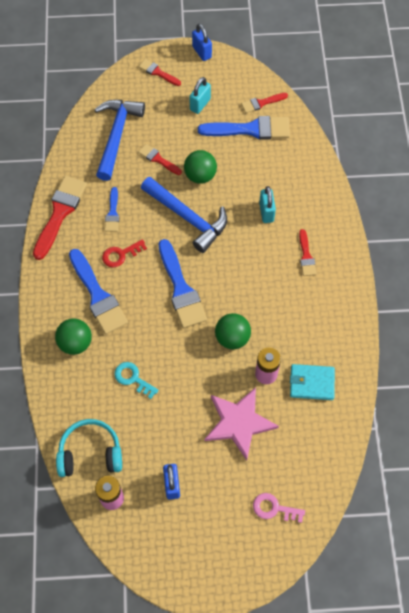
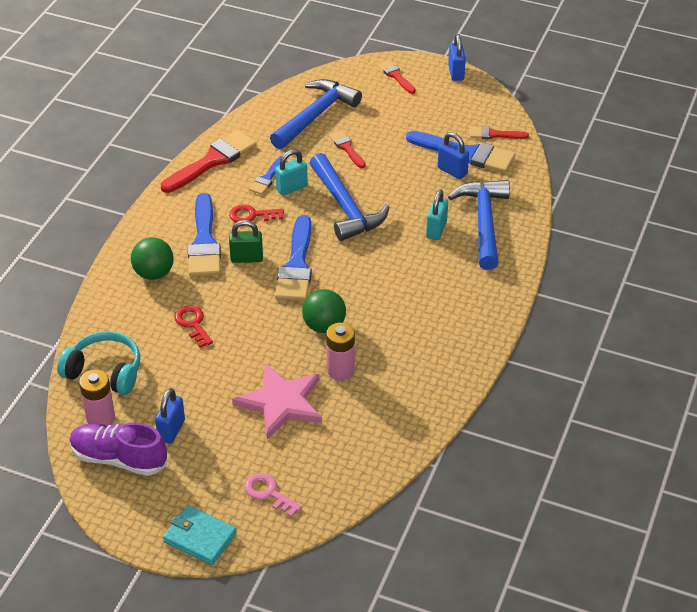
camera: 25 degrees right, 20 degrees down
turquoise key [114,362,159,399] -> red key [174,305,213,348]
green ball [184,150,217,184] -> none
turquoise padlock [189,77,211,114] -> turquoise padlock moved to [275,149,308,196]
turquoise wallet [290,364,335,400] -> turquoise wallet moved to [163,505,237,565]
red brush [299,229,317,276] -> none
none -> purple shoe [69,423,167,476]
none -> green padlock [229,220,263,263]
none -> blue padlock [438,132,469,179]
none -> blue hammer [448,180,510,270]

